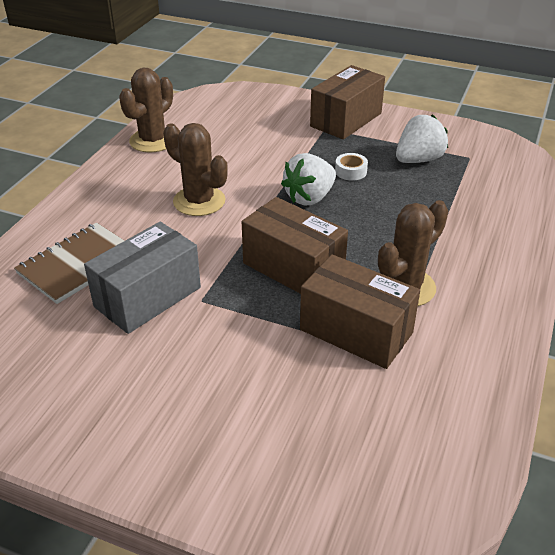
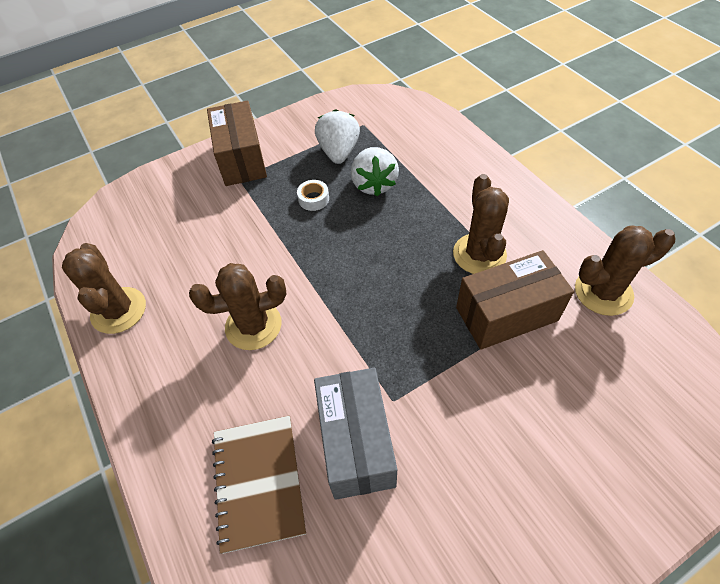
camera: 50 degrees left, 15 degrees up
brown box [242,197,348,294] -> none
white strawberry [281,153,336,205] -> white strawberry moved to [351,147,399,197]
none -> brown cactus [575,225,675,316]

